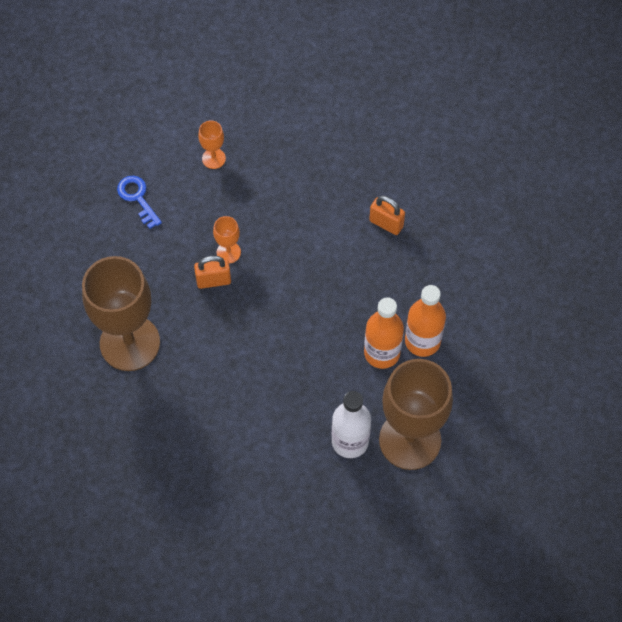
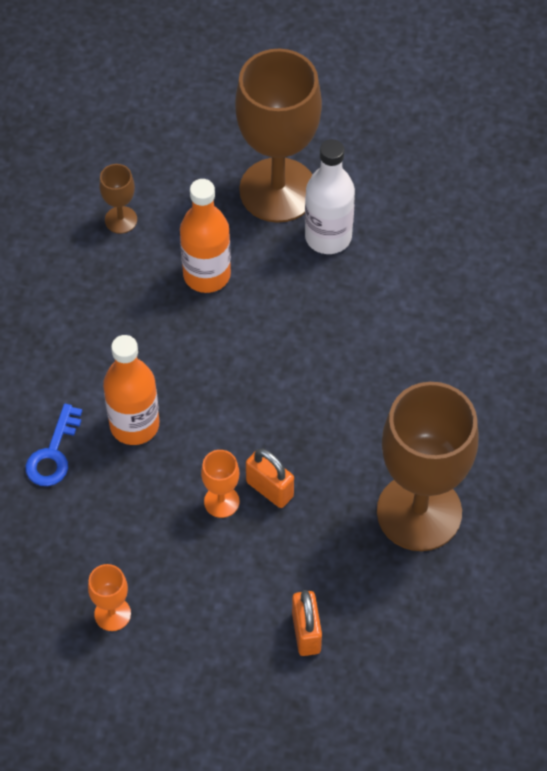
camera: 130 degrees left, 5 degrees down
blue key [117,176,162,229] -> blue key moved to [25,404,82,486]
orange padlock [369,196,405,235] -> orange padlock moved to [292,590,322,656]
orange bottle [405,285,446,357] -> orange bottle moved to [103,335,159,445]
none -> brown goblet [99,164,137,234]

